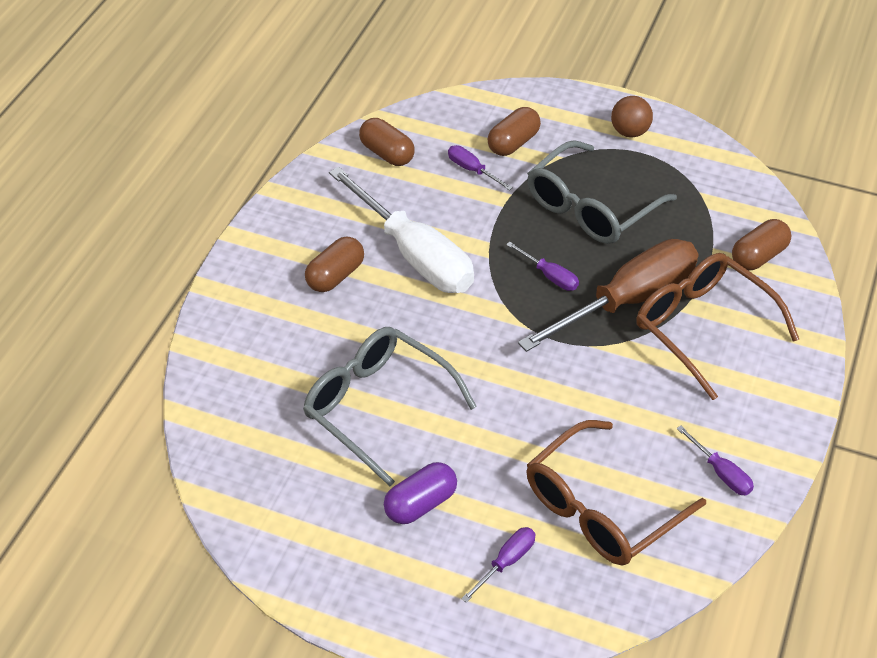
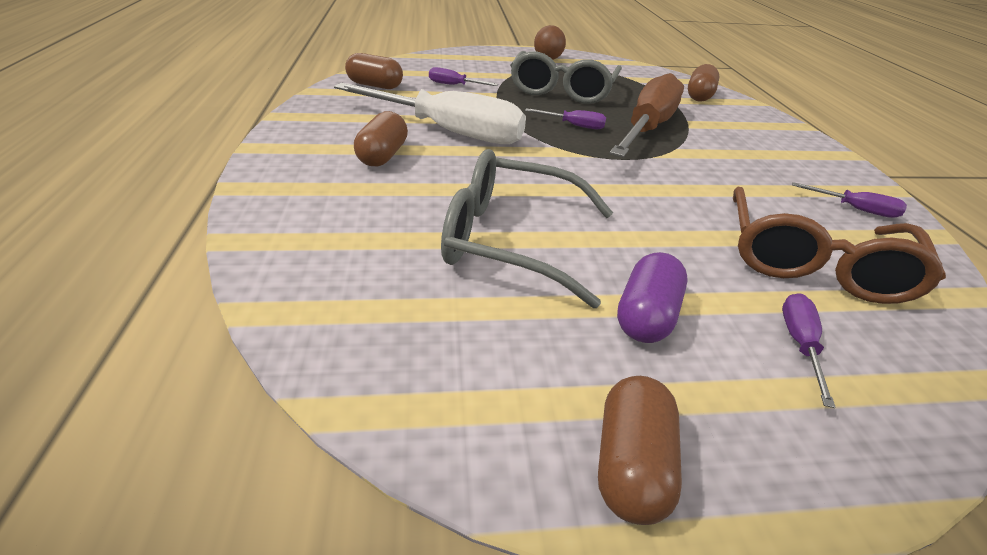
camera: 30 degrees left, 10 degrees down
brown capsule [488,107,541,156] -> brown capsule moved to [598,376,682,525]
brown glasses [636,253,799,400] -> none

